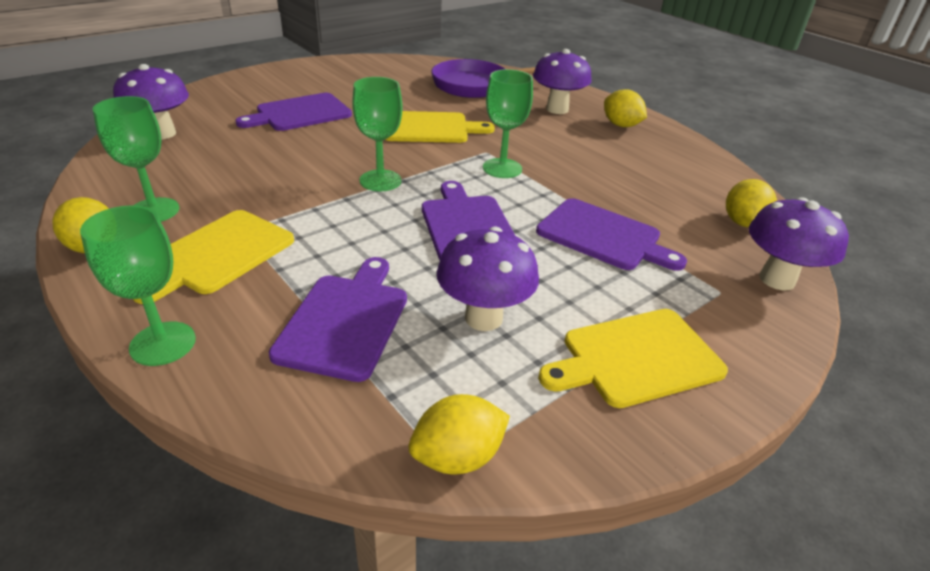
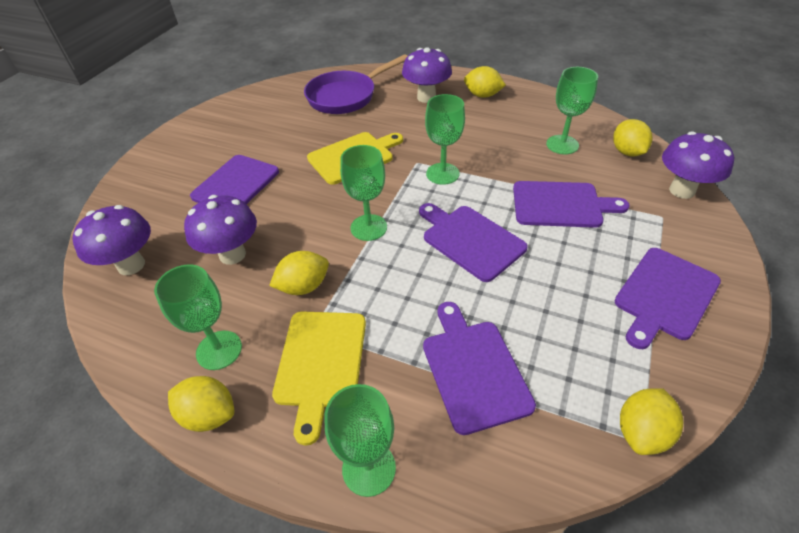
camera: 25 degrees left, 10 degrees up
purple mushroom [437,227,539,331] -> purple mushroom moved to [184,195,257,265]
yellow cutting board [538,309,728,408] -> purple cutting board [615,248,721,349]
none -> yellow lemon [269,251,329,295]
none -> green goblet [546,67,598,154]

